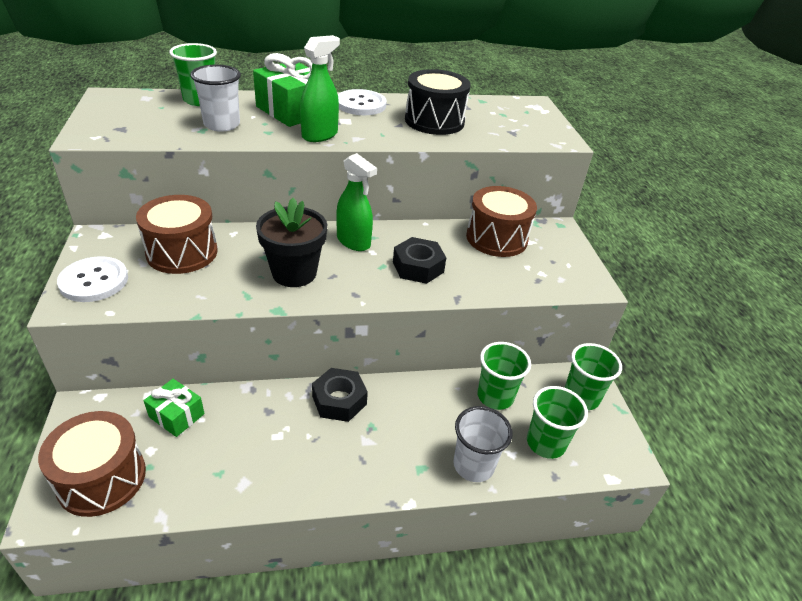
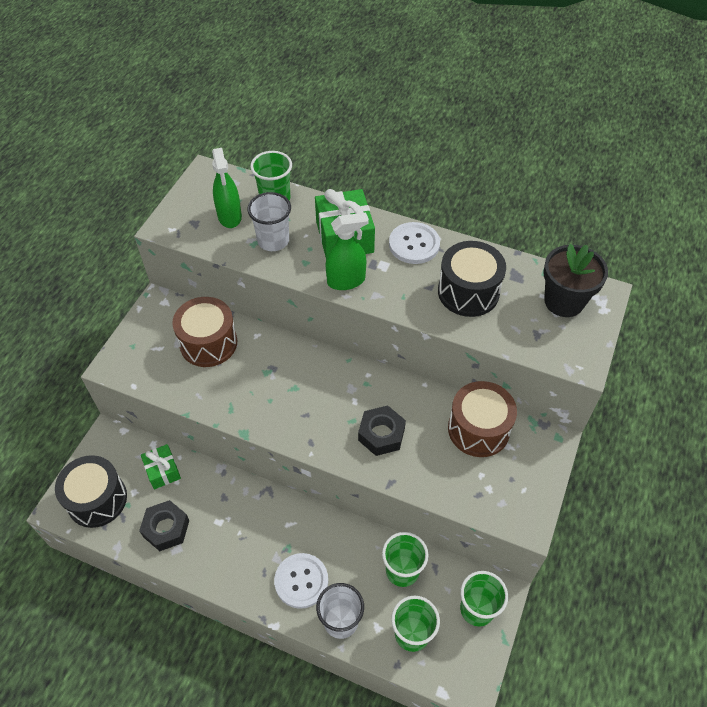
camera: 35 degrees right, 15 degrees up
brown drum [38,411,146,517] -> black drum [55,455,127,528]
white button [57,256,128,302] -> white button moved to [274,553,328,609]
black flower pot [256,198,327,287] -> black flower pot moved to [543,244,608,317]
black nut [312,368,368,422] -> black nut moved to [139,500,189,551]
green spray bottle [336,153,377,251] -> green spray bottle moved to [212,148,242,228]

